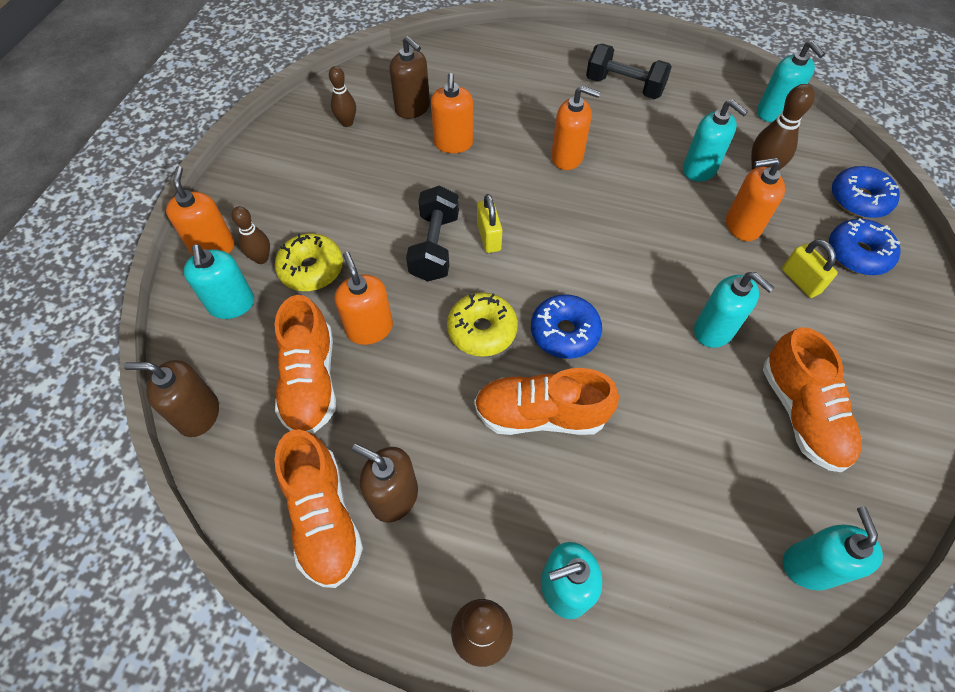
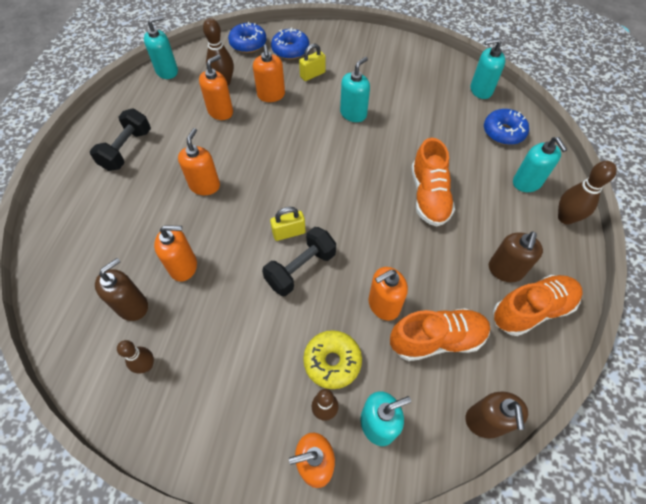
camera: 95 degrees left, 0 degrees up
black dumbbell [406,185,459,281] -> black dumbbell turned 45 degrees counterclockwise [262,227,336,296]
yellow donut [447,292,518,357] -> none
blue donut [531,294,602,359] -> blue donut moved to [484,109,529,145]
turquoise soap dispenser [683,99,748,182] -> orange soap dispenser [199,54,233,120]
orange shoe [763,328,862,472] -> none

